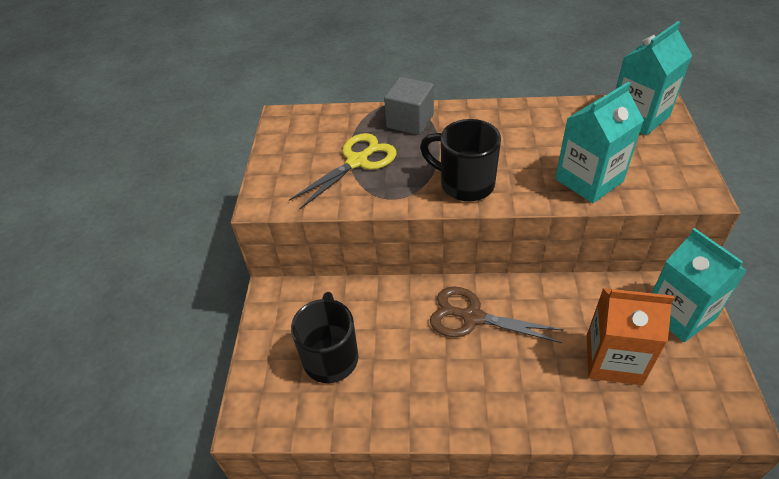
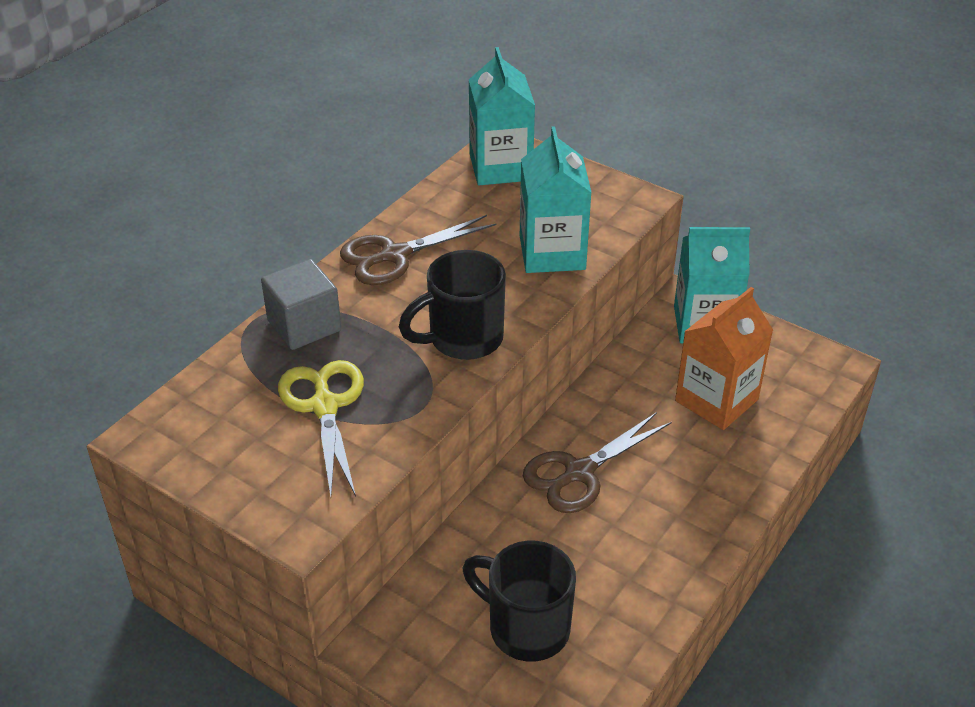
camera: 60 degrees left, 5 degrees down
none -> brown scissors [340,215,497,285]

